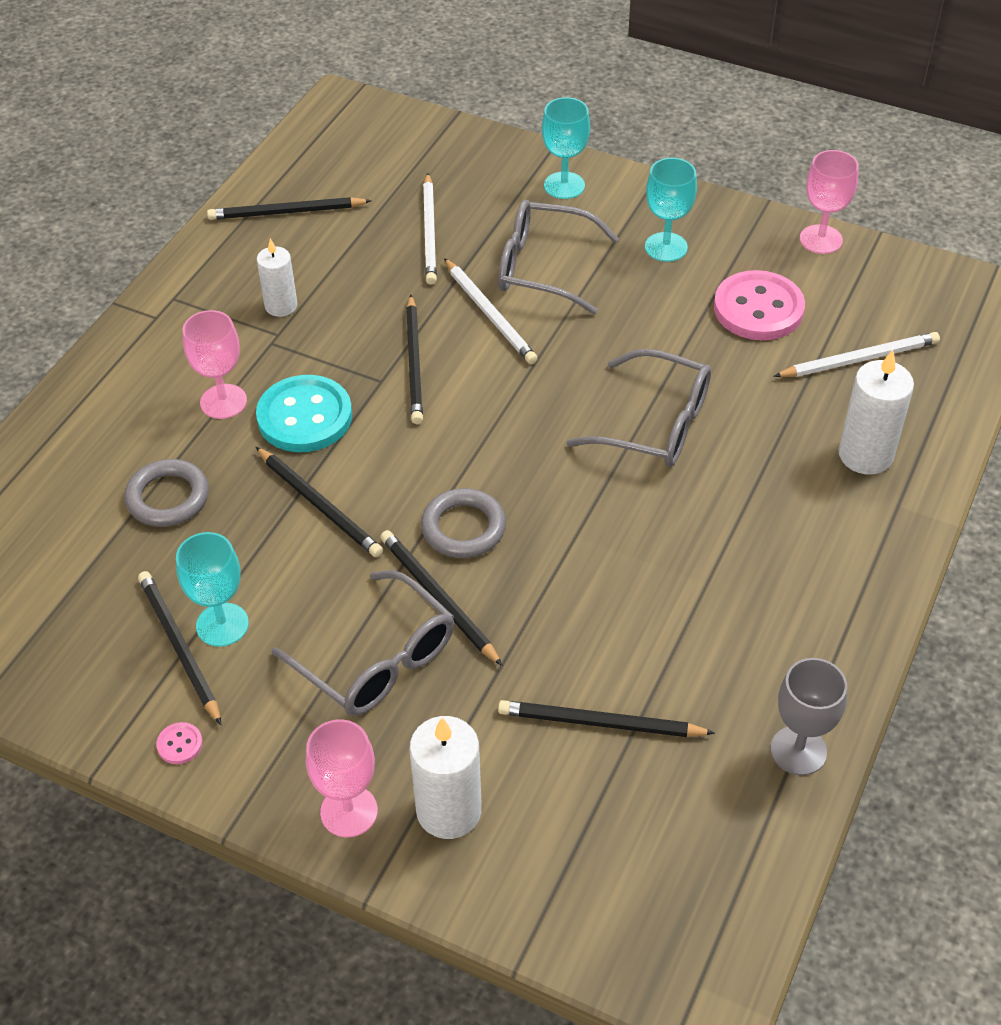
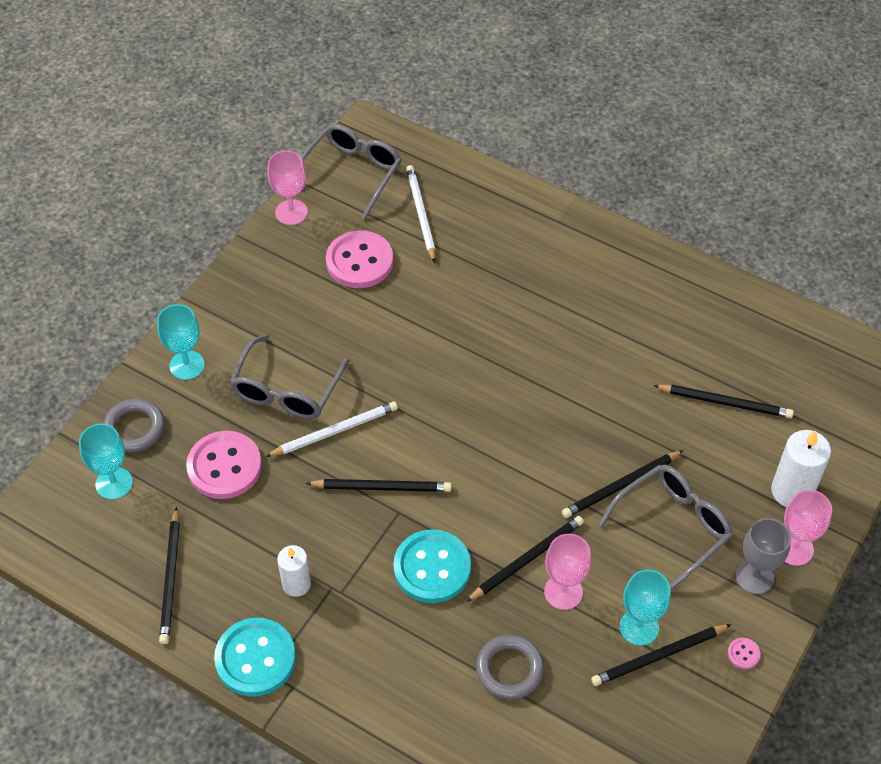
camera: 85 degrees left, 5 degrees up
pink goblet [183,310,247,419] -> pink goblet moved to [544,534,591,610]
grey ring [421,488,506,558] -> grey ring moved to [103,399,165,452]
white pencil [423,173,437,285] -> pink button [186,431,262,499]
black pencil [498,700,715,737] -> black pencil turned 90 degrees counterclockwise [653,385,794,418]
grey glasses [566,349,711,467] -> grey glasses moved to [301,124,401,219]
turquoise goblet [645,158,697,262] -> turquoise goblet moved to [79,424,133,500]
grey goblet [771,658,847,775] -> grey goblet moved to [735,518,791,594]
white candle [838,350,914,475] -> none
none -> turquoise button [214,618,296,696]

